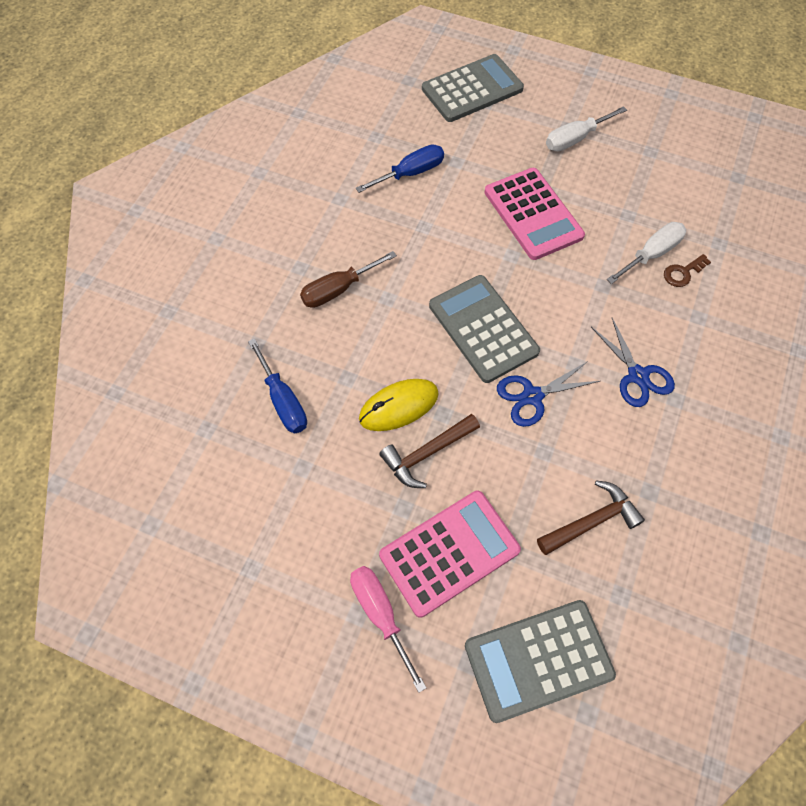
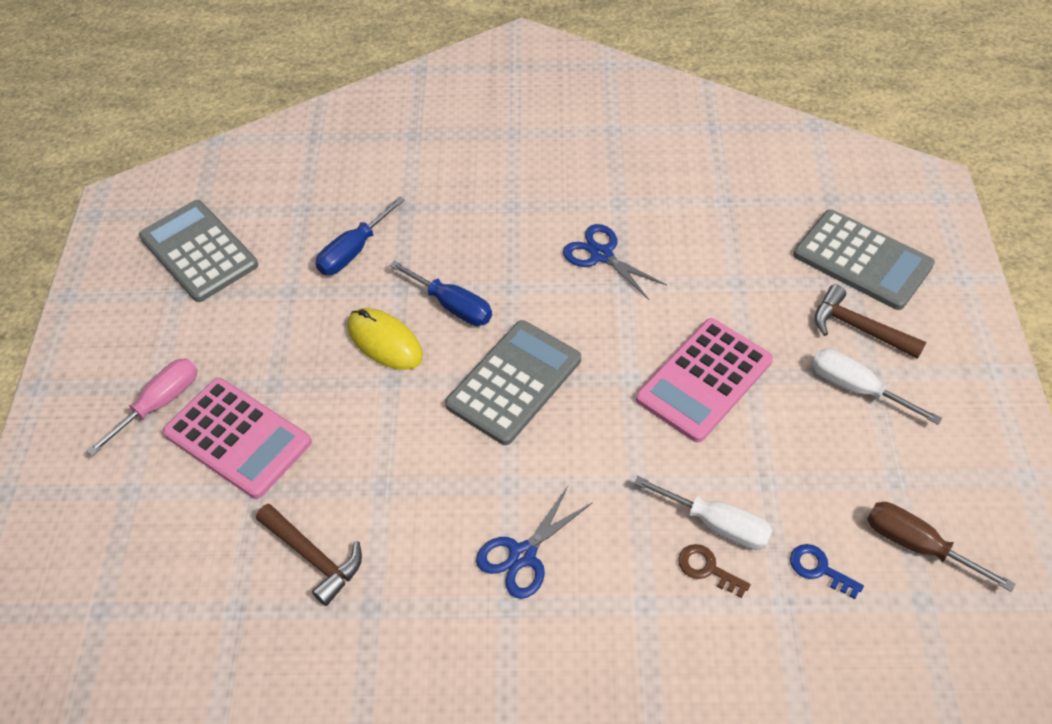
camera: 70 degrees right, 10 degrees down
brown screwdriver [300,251,397,308] -> brown screwdriver moved to [867,502,1015,592]
blue screwdriver [356,144,444,193] -> blue screwdriver moved to [389,260,492,326]
brown hammer [379,414,480,488] -> brown hammer moved to [815,285,926,359]
grey calculator [465,600,616,723] -> grey calculator moved to [139,200,258,302]
blue scissors [497,361,600,427] -> blue scissors moved to [563,224,667,300]
none -> blue key [790,544,864,599]

